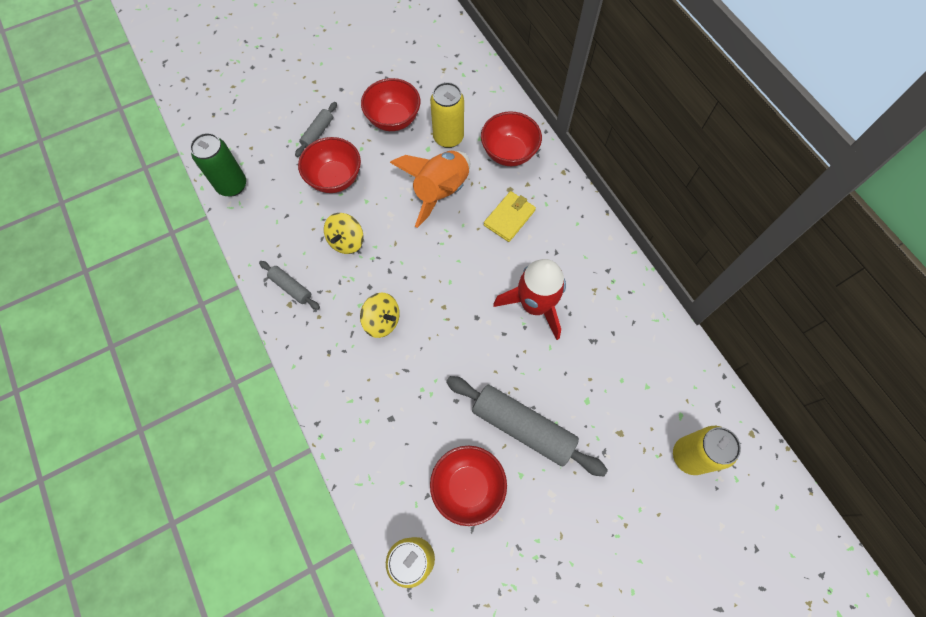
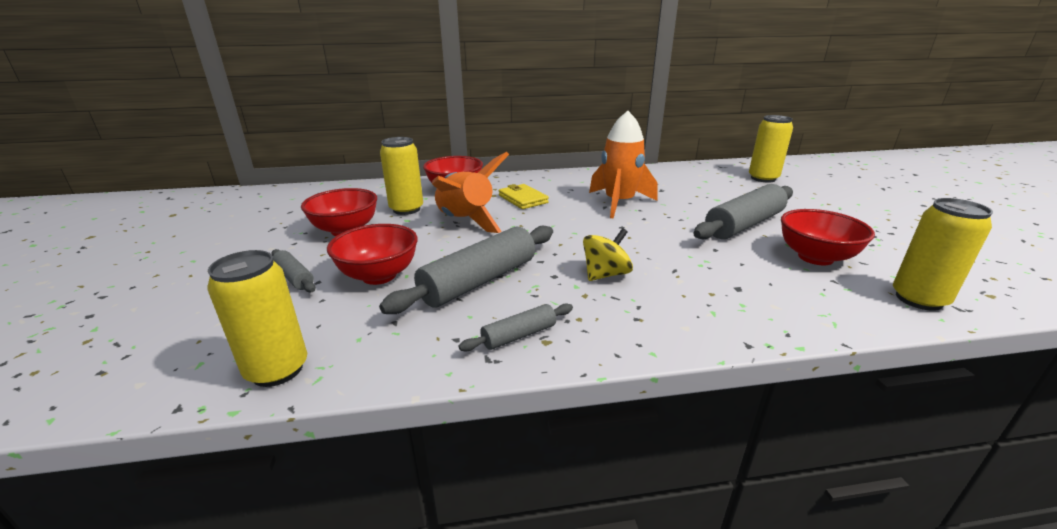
camera: 70 degrees left, 40 degrees down
green can [190,133,246,196] -> yellow can [207,250,307,387]
yellow spinning top [324,213,364,254] -> grey rolling pin [379,226,553,314]
red rocket [493,259,566,340] -> orange rocket [589,111,657,218]

